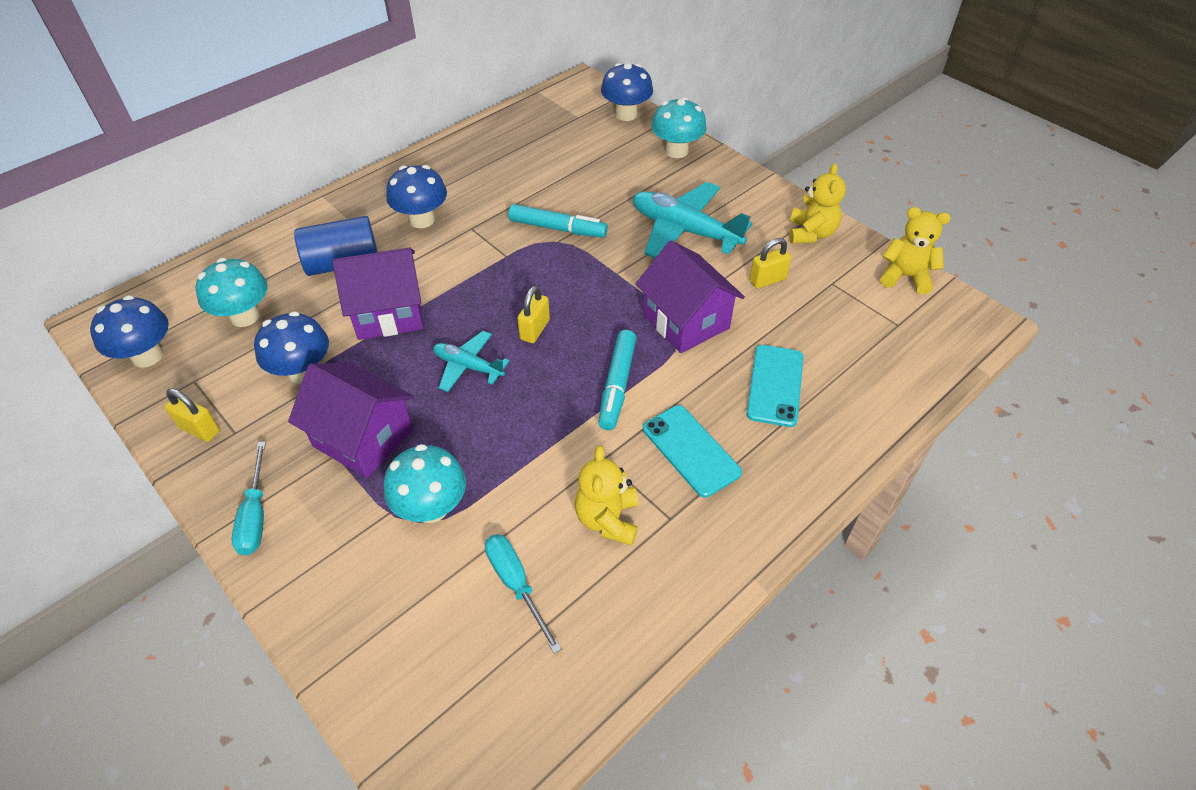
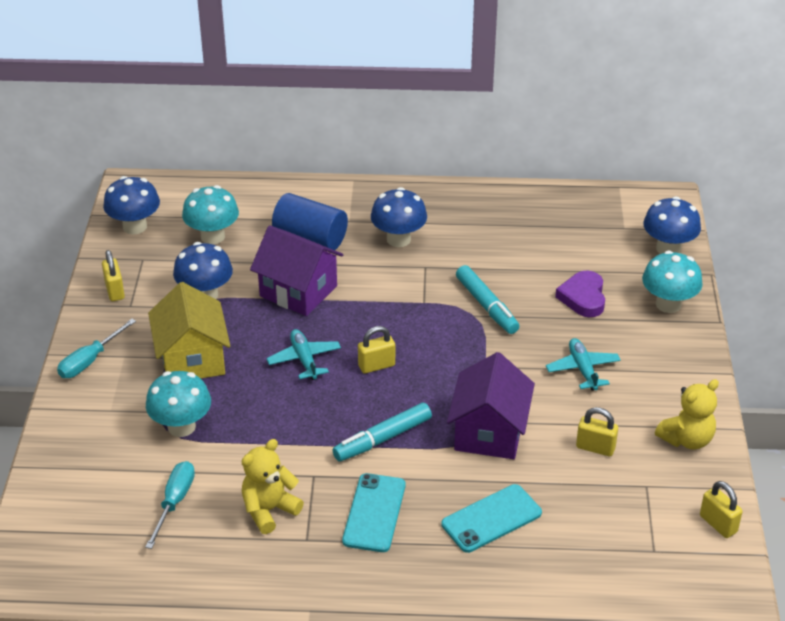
camera: 45 degrees right, 10 degrees down
purple house [288,363,414,478] -> yellow house [148,282,230,378]
turquoise plane [633,182,752,258] -> turquoise plane [546,338,621,391], size x0.56
yellow teddy bear [880,207,951,294] -> yellow padlock [700,481,742,538]
none -> purple heart [555,270,605,317]

